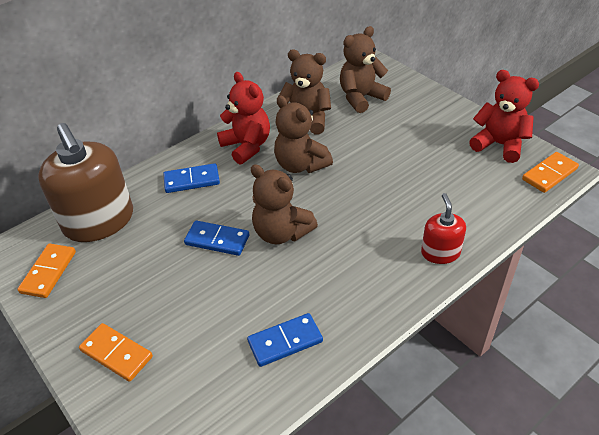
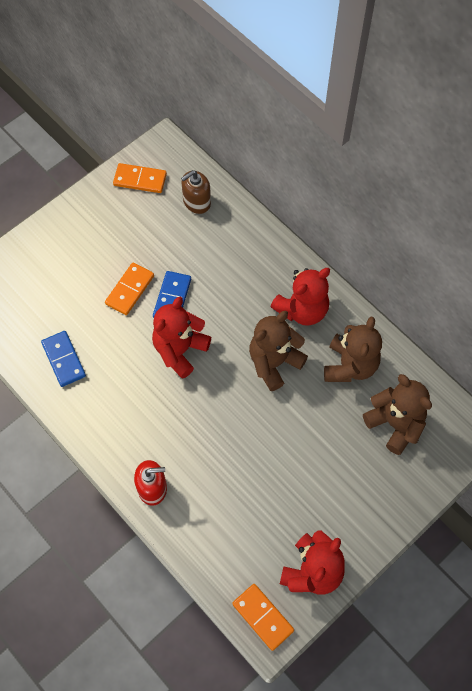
camera: 85 degrees right, 20 degrees up
brown soap dispenser [38,123,133,242] -> brown soap dispenser [181,170,211,214], size x0.50
orange domino [79,323,153,382] -> orange domino moved to [105,263,154,315]
blue domino [163,163,220,193] -> none
brown teddy bear [251,164,318,244] -> red teddy bear [152,297,211,379]

